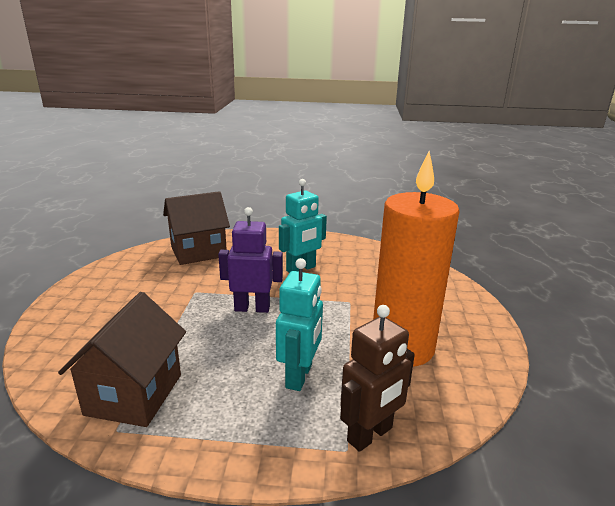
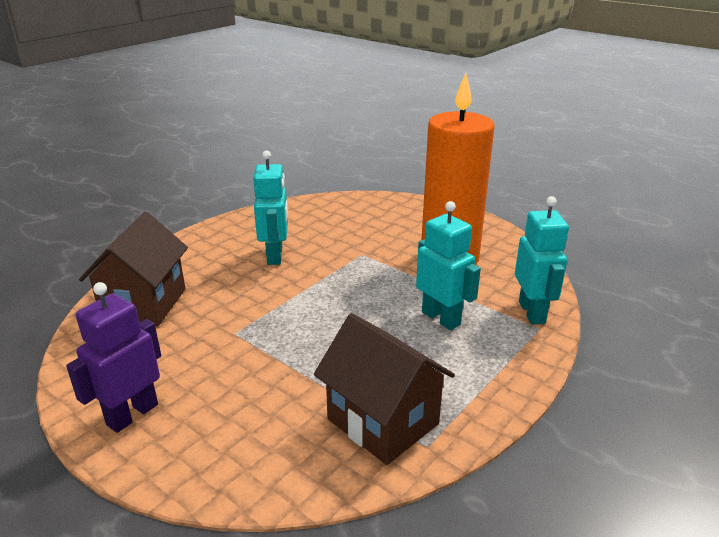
camera: 55 degrees left, 5 degrees up
purple robot [218,207,283,313] -> purple robot moved to [66,282,161,433]
brown robot [340,305,415,452] -> turquoise robot [515,196,569,325]

